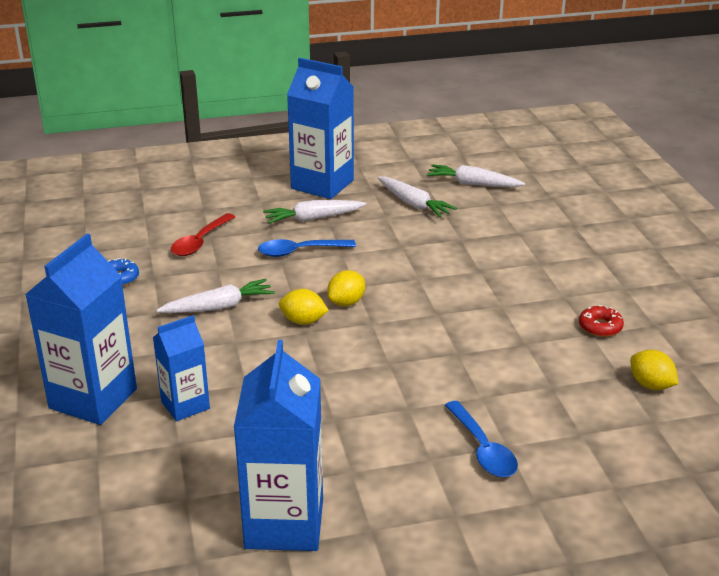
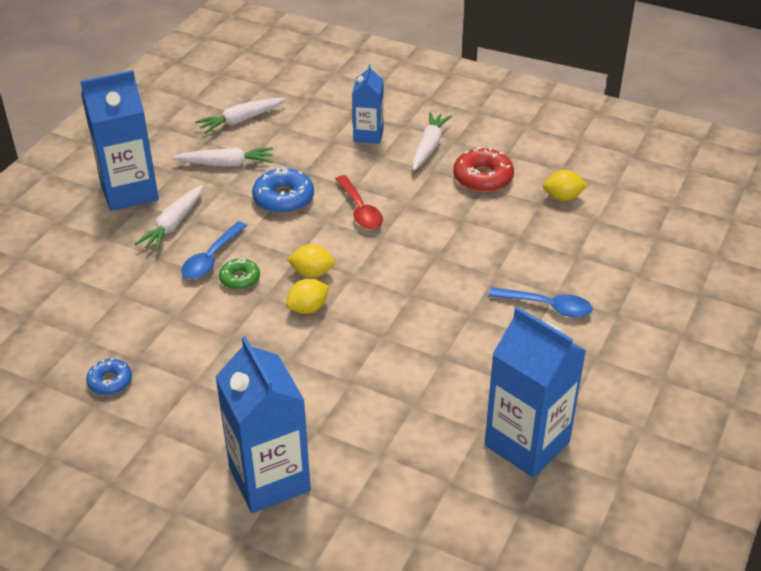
camera: 50 degrees left, 10 degrees up
blue carton [153,315,210,421] -> blue carton moved to [352,64,384,144]
white carrot [156,279,275,313] -> white carrot moved to [412,112,452,171]
red spoon [171,213,235,256] -> red spoon moved to [335,175,383,229]
yellow lemon [327,270,365,306] -> yellow lemon turned 75 degrees counterclockwise [287,244,335,278]
red donut [579,305,624,337] -> red donut [453,147,514,193], size x1.64
none -> green donut [219,258,260,290]
none -> blue donut [252,167,314,214]

